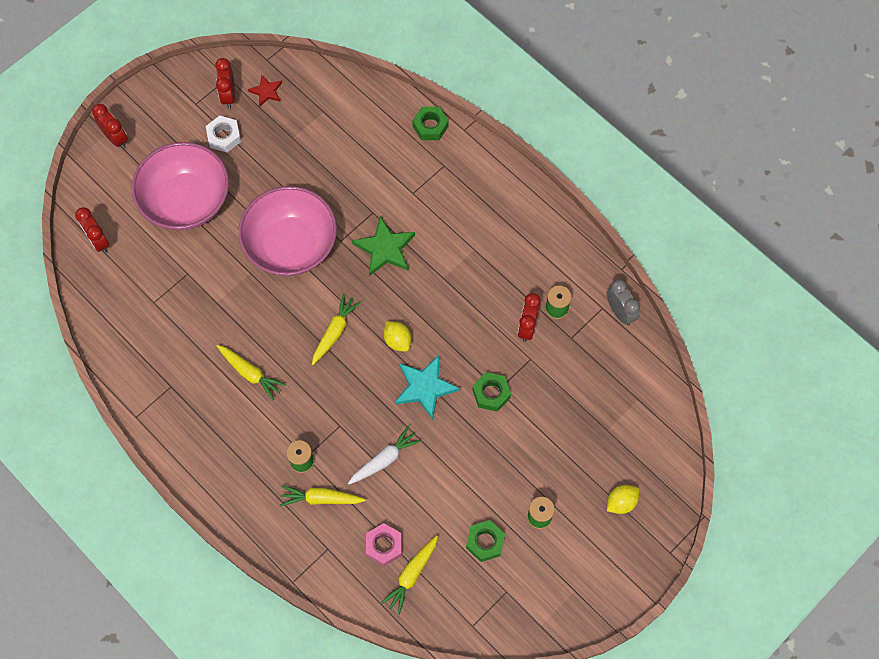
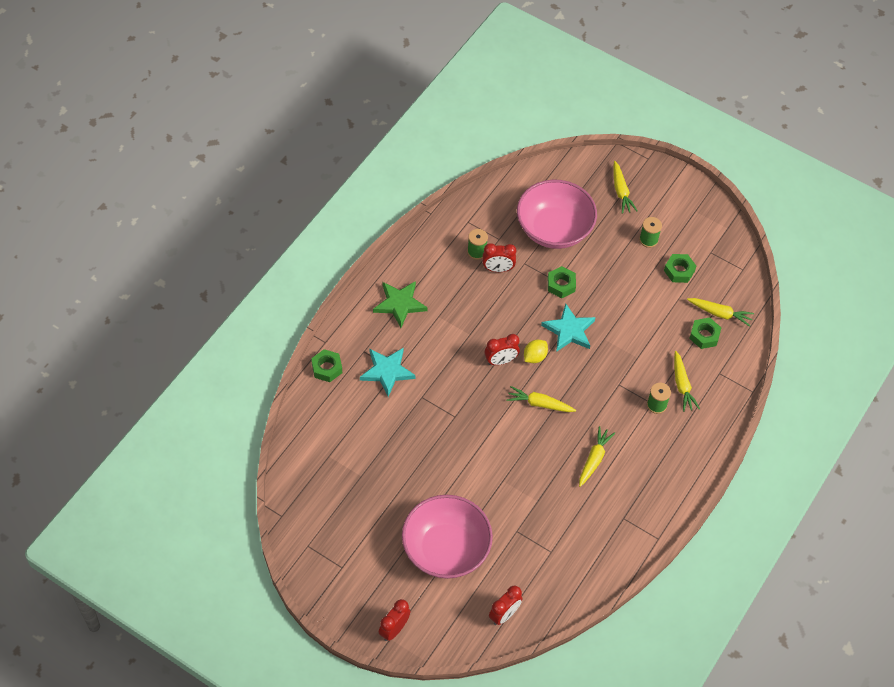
camera: 105 degrees left, 10 degrees down
white nut [206,116,241,152] -> none
red clock [215,58,235,108] -> red clock moved to [484,334,520,365]
pink bowl [238,186,337,276] -> pink bowl moved to [517,180,597,249]
red star [248,75,282,106] -> none
white carrot [348,425,421,484] -> none
green star [352,216,415,276] -> green star moved to [373,281,428,328]
pink nut [366,523,402,566] -> green nut [689,317,722,349]
grey clock [607,279,640,325] -> none
yellow lemon [607,485,639,514] -> yellow carrot [613,161,638,214]
none -> turquoise star [360,347,416,397]

